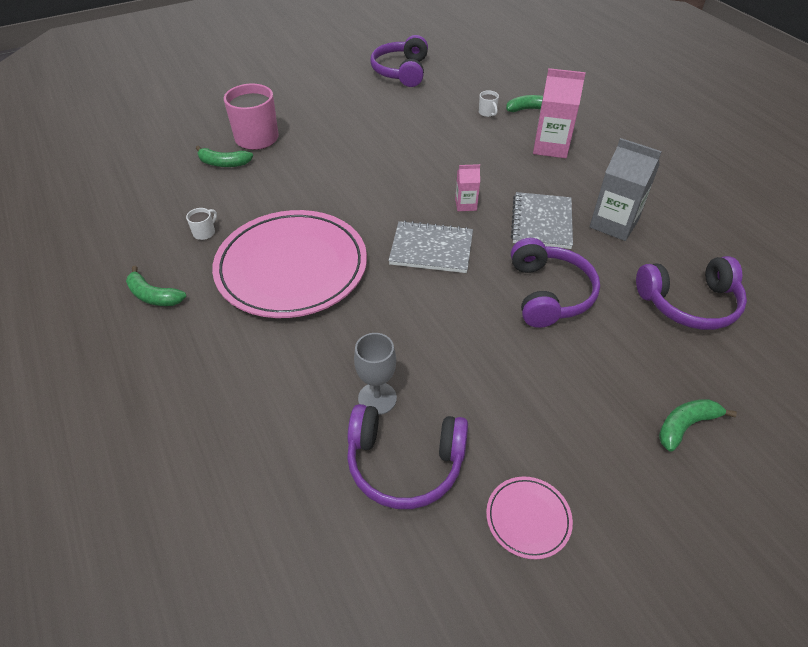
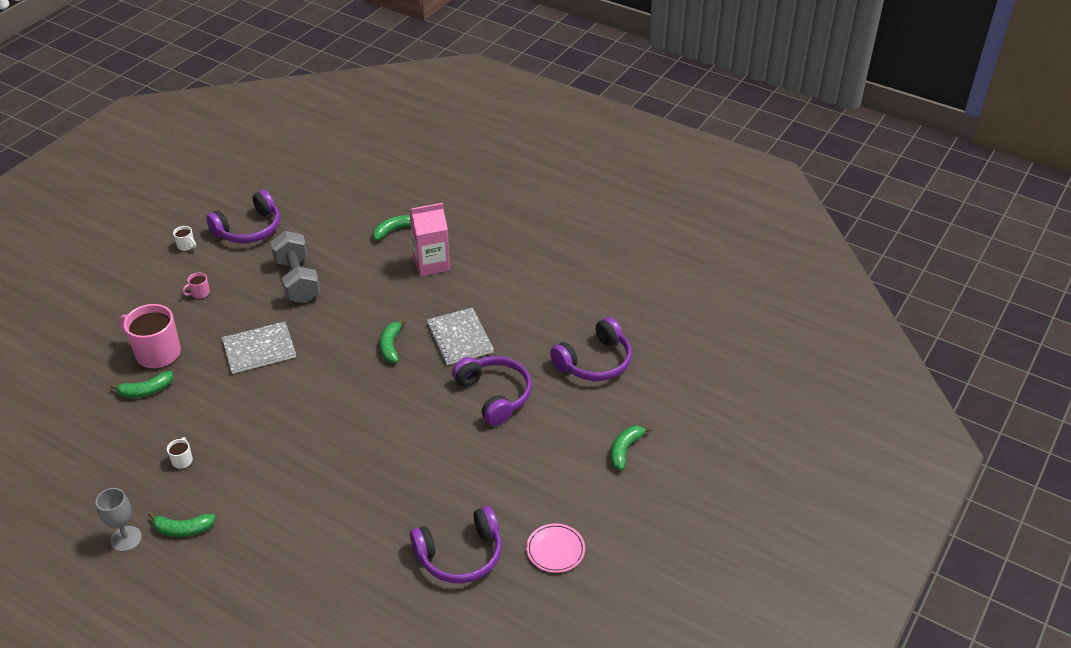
camera: 30 degrees left, 5 degrees down
pink plate [212,210,367,318] -> none
grey goblet [354,333,397,415] -> grey goblet moved to [96,488,142,552]
purple headphones [371,35,428,87] -> purple headphones turned 105 degrees counterclockwise [206,190,280,243]
grey notebook [388,221,473,273] -> grey notebook moved to [222,321,296,374]
pink carton [455,164,480,211] -> green banana [380,319,407,363]
white mug [479,90,499,117] -> white mug moved to [173,226,196,251]
grey carton [590,138,662,241] -> none
none -> pink mug [182,273,210,299]
none -> grey dumbbell [270,231,320,303]

